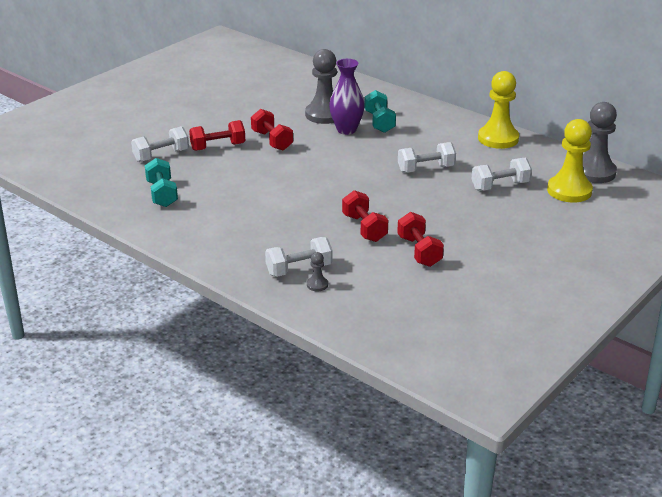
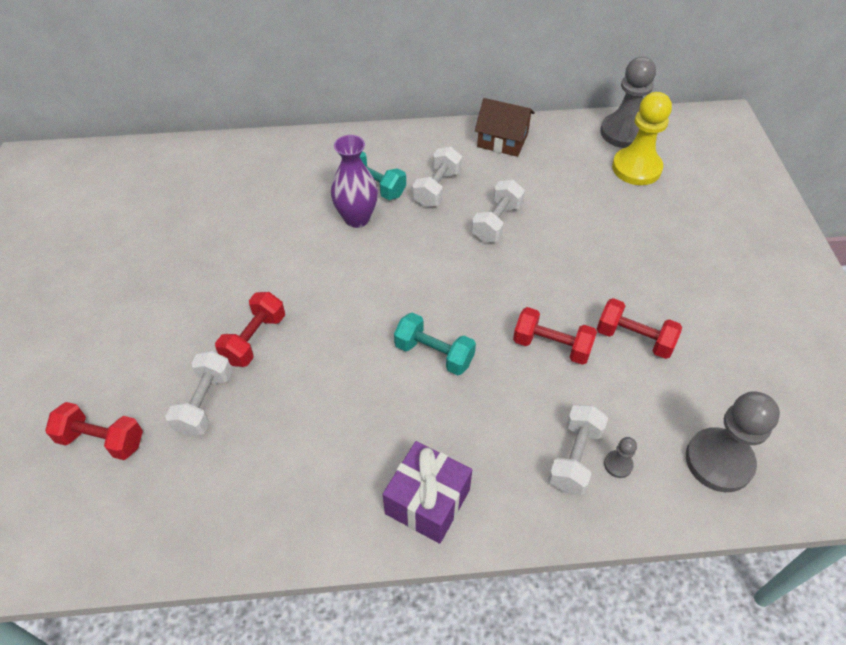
camera: 45 degrees left, 20 degrees up
turquoise dumbbell [145,158,178,207] -> turquoise dumbbell moved to [394,313,476,375]
red dumbbell [251,109,293,151] -> red dumbbell moved to [45,402,143,460]
grey pawn [305,49,337,124] -> grey pawn moved to [686,391,780,492]
white dumbbell [471,158,532,191] -> white dumbbell moved to [413,147,463,207]
yellow pawn [478,71,519,149] -> brown house [475,98,535,157]
none -> purple gift [383,441,472,544]

